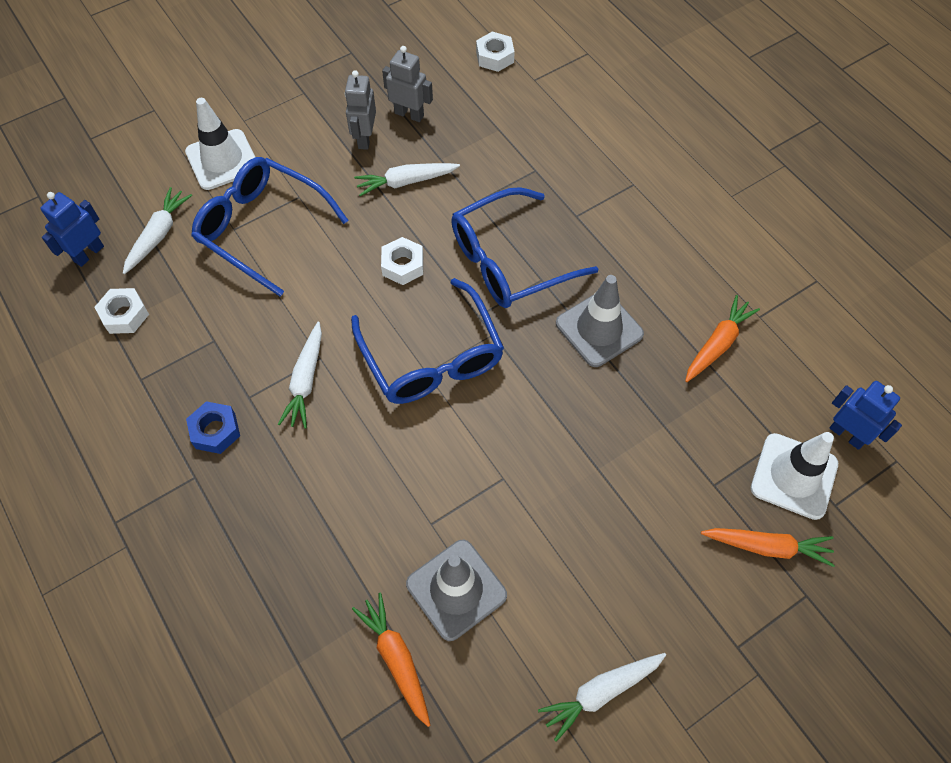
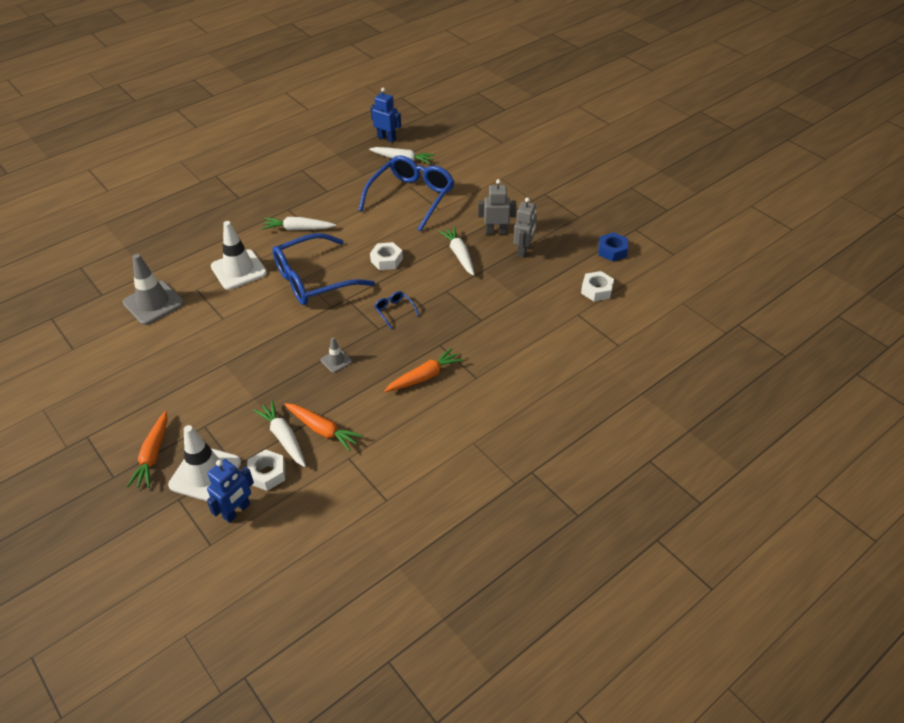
camera: 85 degrees right, 15 degrees down
white nut [95,288,149,334] -> white nut moved to [247,449,285,491]
white traffic cone [185,98,255,190] -> white traffic cone moved to [211,221,267,290]
blue nut [186,401,240,454] -> blue nut moved to [598,232,628,262]
orange carrot [352,593,430,727] -> orange carrot moved to [384,348,463,392]
blue glasses [451,187,598,308] -> blue glasses [374,291,419,329], size x0.40
white carrot [538,653,666,742] -> white carrot moved to [253,401,306,467]
grey traffic cone [556,275,644,367] -> grey traffic cone [321,338,352,373], size x0.48

